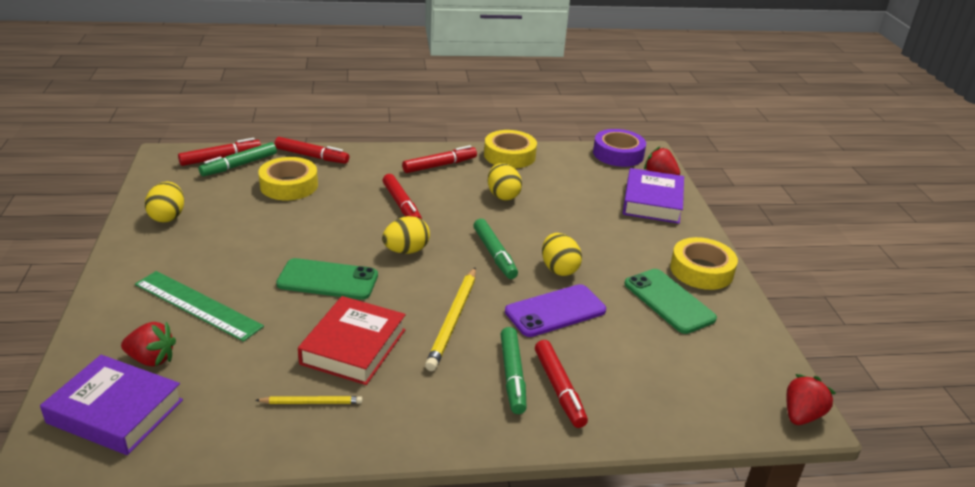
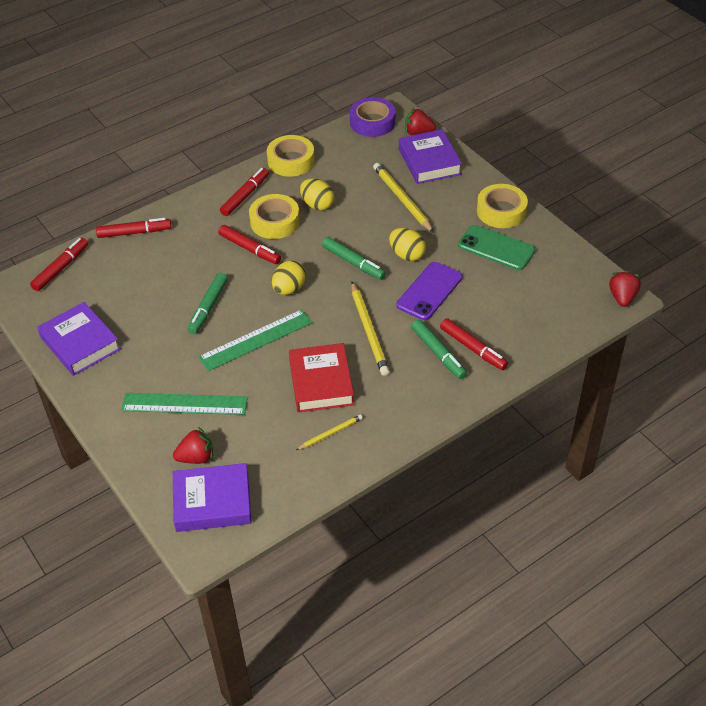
camera: 25 degrees left, 15 degrees up
yellow egg [145,182,184,223] -> purple book [37,302,120,376]
green marker [199,142,277,176] -> green marker moved to [187,273,228,334]
yellow tape [258,157,318,200] -> yellow tape moved to [249,194,300,239]
green phone [276,258,378,300] -> green ruler [198,309,312,371]
none -> yellow pencil [373,163,434,233]

